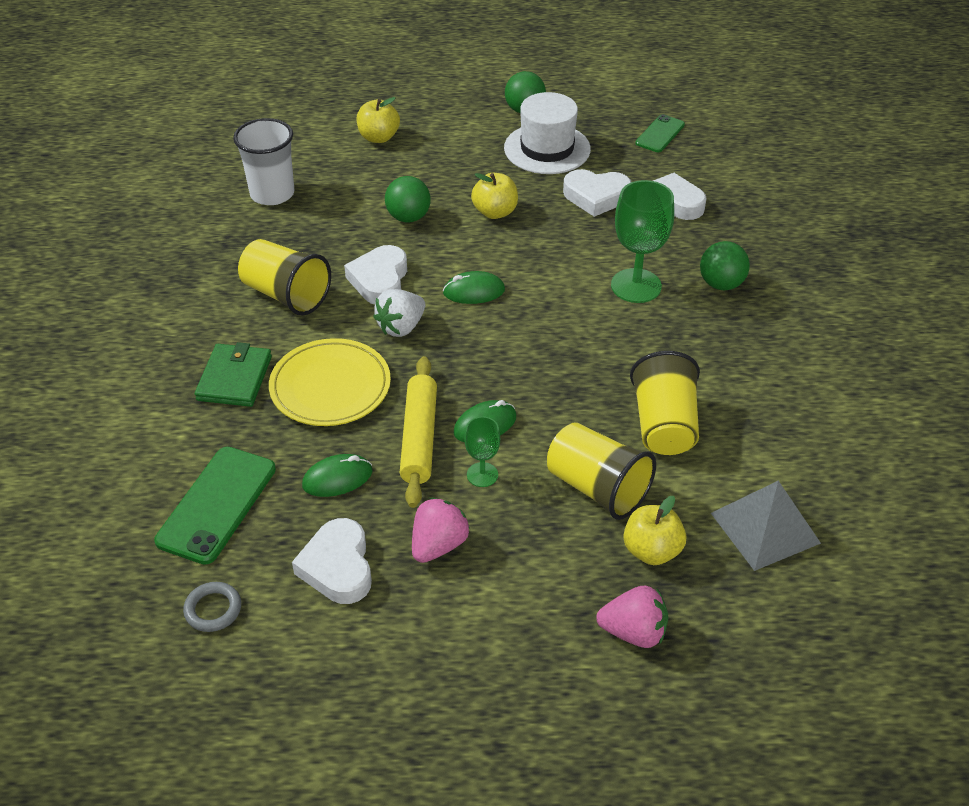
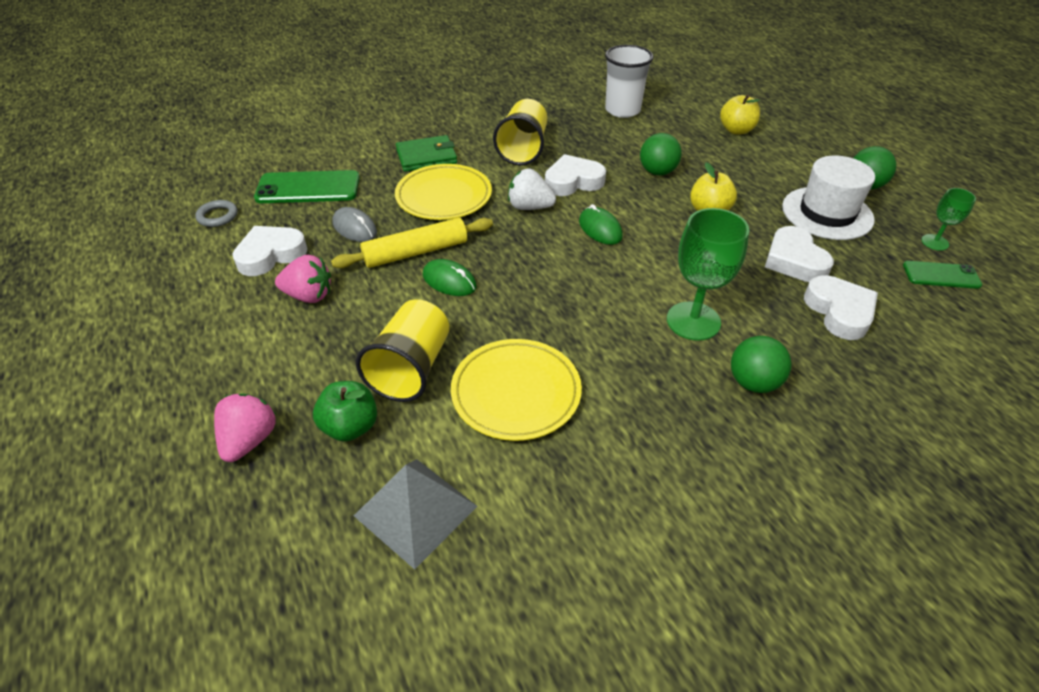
camera: 65 degrees right, 0 degrees up
green mouse [302,454,373,497] -> grey mouse [332,207,377,242]
green goblet [465,416,500,487] -> green goblet moved to [921,188,976,251]
pink strawberry [596,586,669,648] -> pink strawberry turned 150 degrees counterclockwise [214,393,276,462]
yellow apple [623,496,686,565] -> green apple [313,381,377,442]
yellow cup [630,351,700,455] -> yellow plate [451,339,582,441]

